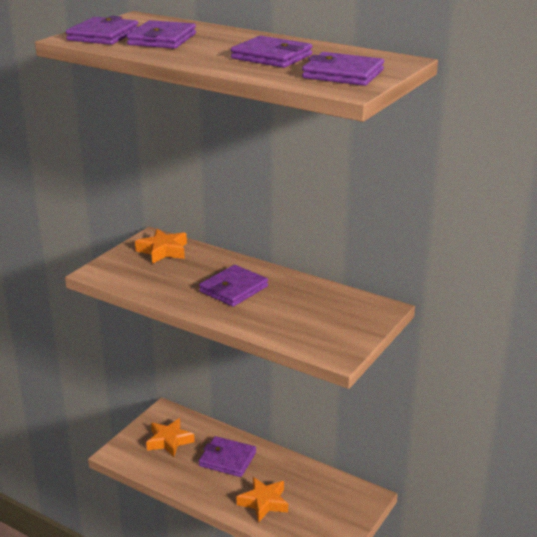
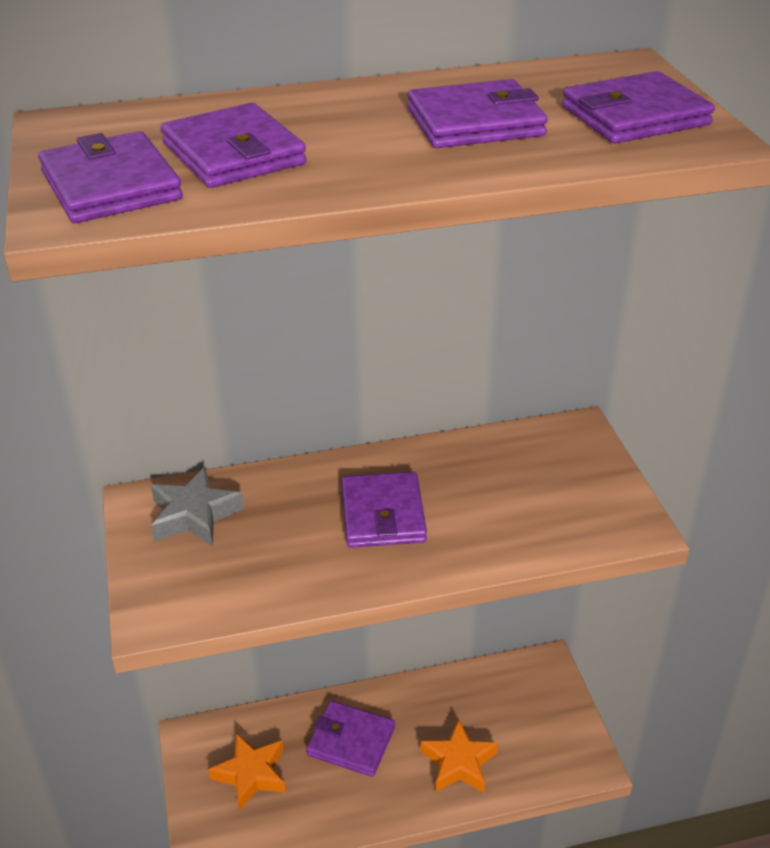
camera: 45 degrees left, 10 degrees up
orange star [135,229,187,264] -> grey star [151,467,244,546]
purple wallet [199,436,256,477] -> purple wallet turned 45 degrees clockwise [306,701,395,777]

